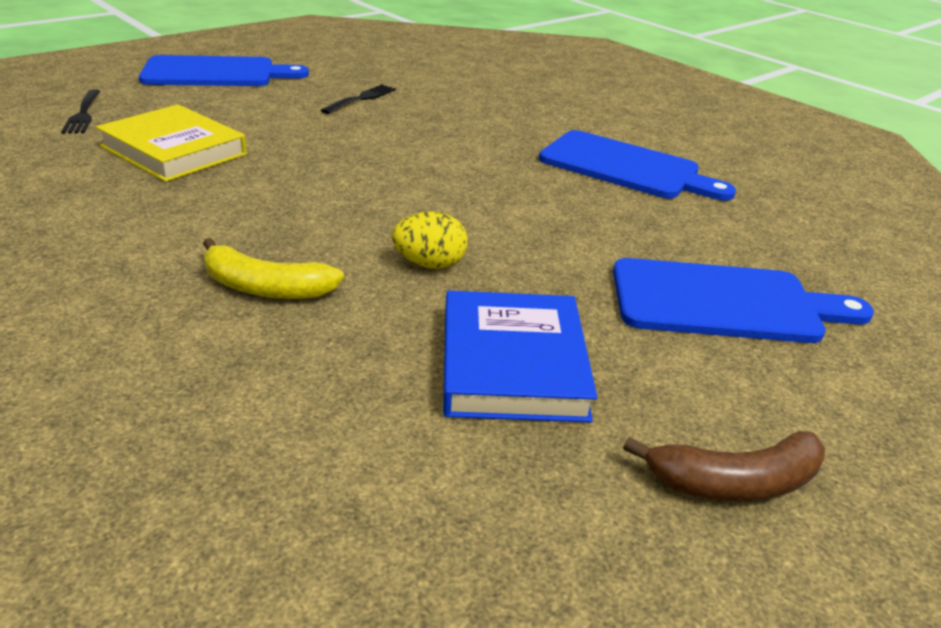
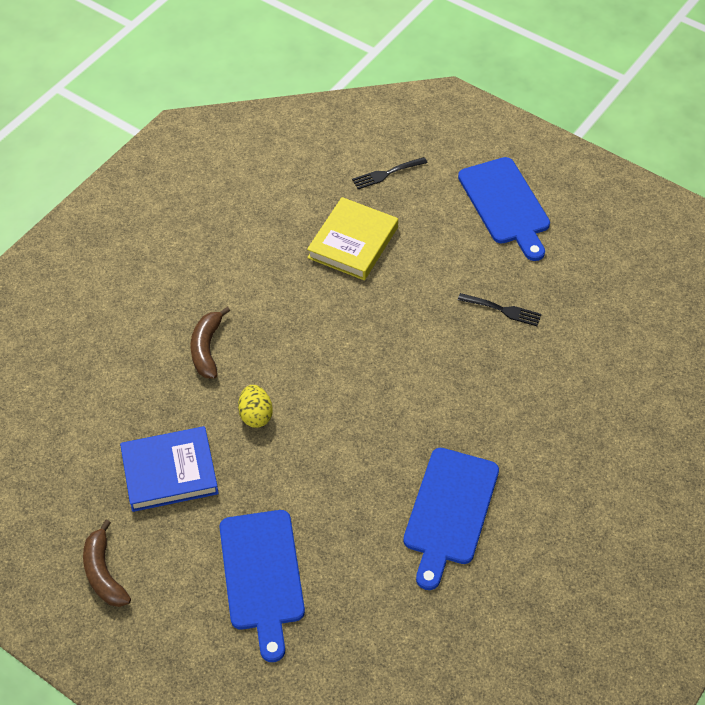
camera: 80 degrees right, 20 degrees up
yellow banana [203,238,344,299] -> brown banana [191,307,230,379]

